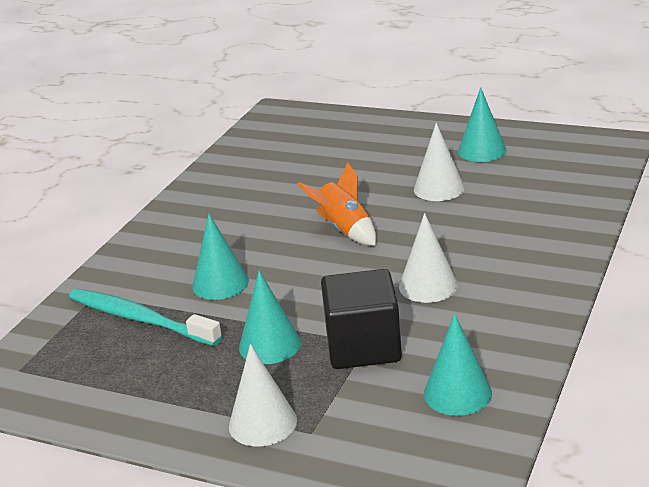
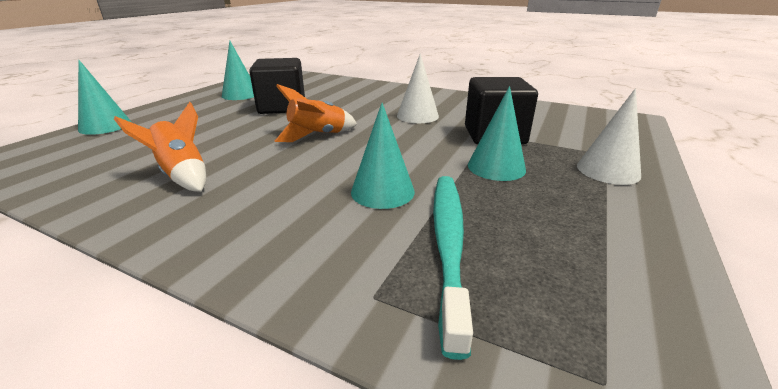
camera: 90 degrees left, 0 degrees up
turquoise toothbrush [69,289,222,346] -> turquoise toothbrush turned 150 degrees clockwise [433,176,473,360]
white cone [414,123,465,201] -> black cube [249,58,305,114]
turquoise cone [424,314,492,416] -> turquoise cone moved to [78,60,131,135]
none -> orange rocket [114,102,206,192]

